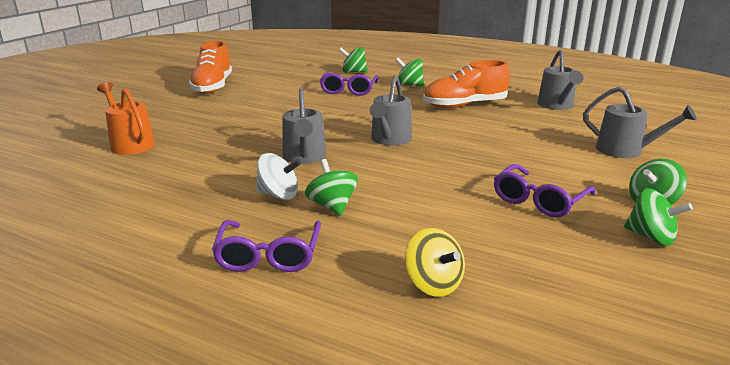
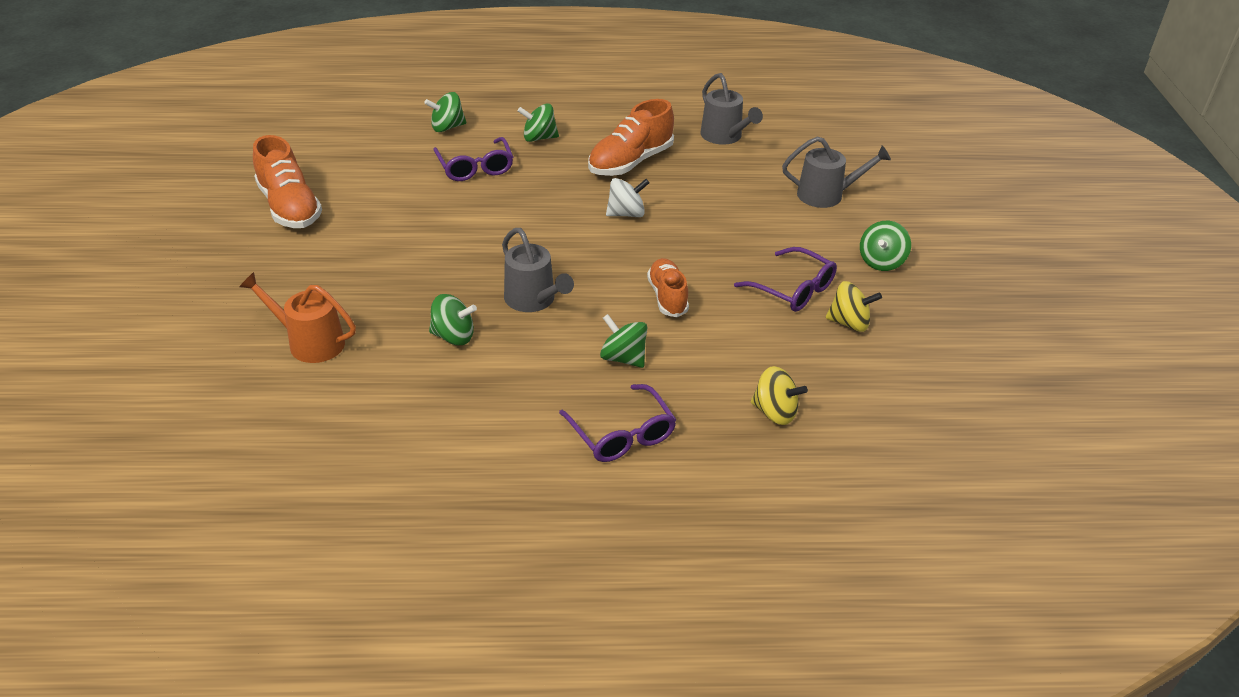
camera: 30 degrees left, 15 degrees up
white spinning top [256,153,301,200] -> white spinning top moved to [606,178,649,217]
grey watering can [370,76,412,146] -> none
purple glasses [494,164,595,218] -> purple glasses turned 60 degrees counterclockwise [734,247,837,312]
green spinning top [624,188,693,246] -> green spinning top moved to [429,294,477,345]
none -> orange shoe [647,258,689,317]
none -> yellow spinning top [826,281,882,332]

